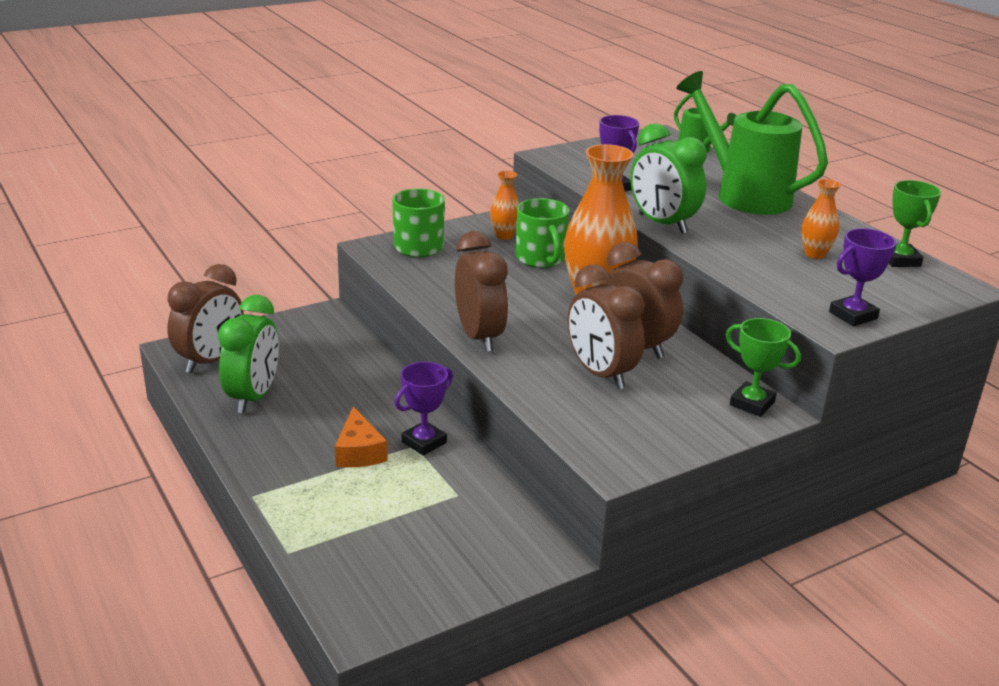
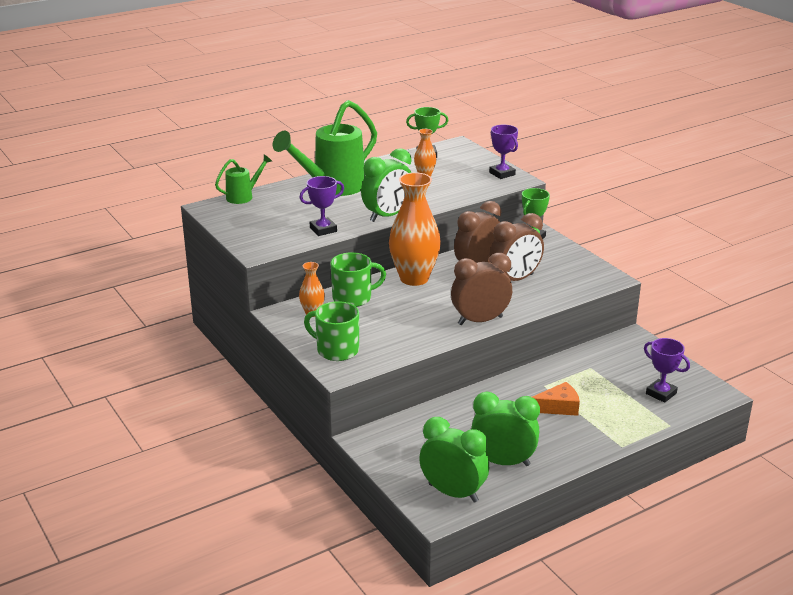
camera: 90 degrees left, 0 degrees up
brown clock [167,264,244,373] -> green clock [419,417,489,503]
purple trophy [395,362,453,455] -> purple trophy moved to [644,338,690,403]

